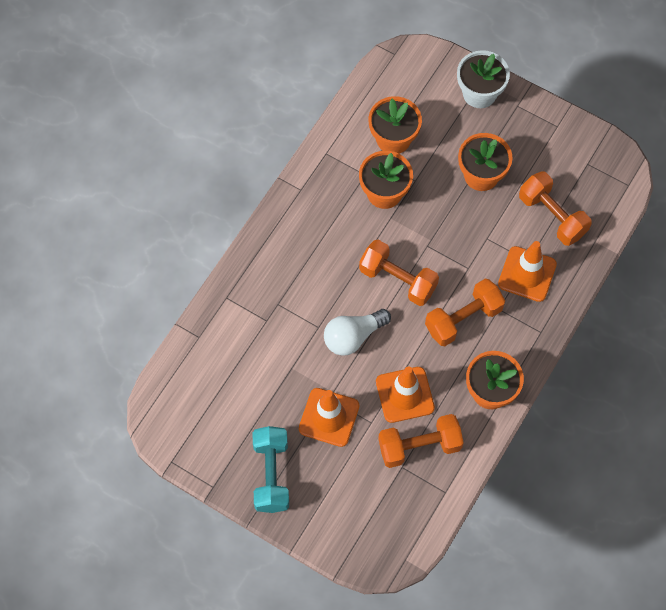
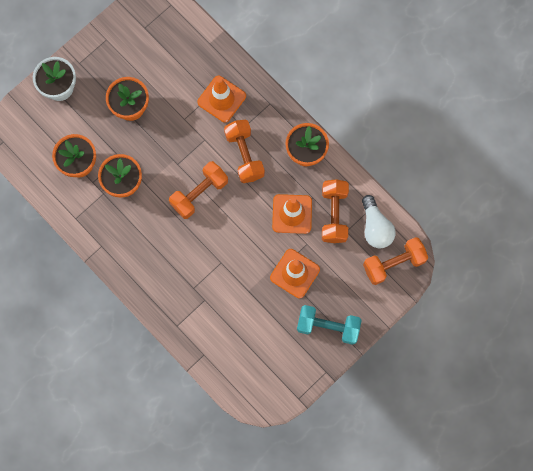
camera: 75 degrees left, 10 degrees up
white light bulb [324,309,391,356] -> white light bulb moved to [362,195,396,248]
orange dumbbell [519,171,592,246] -> orange dumbbell moved to [363,237,428,285]

